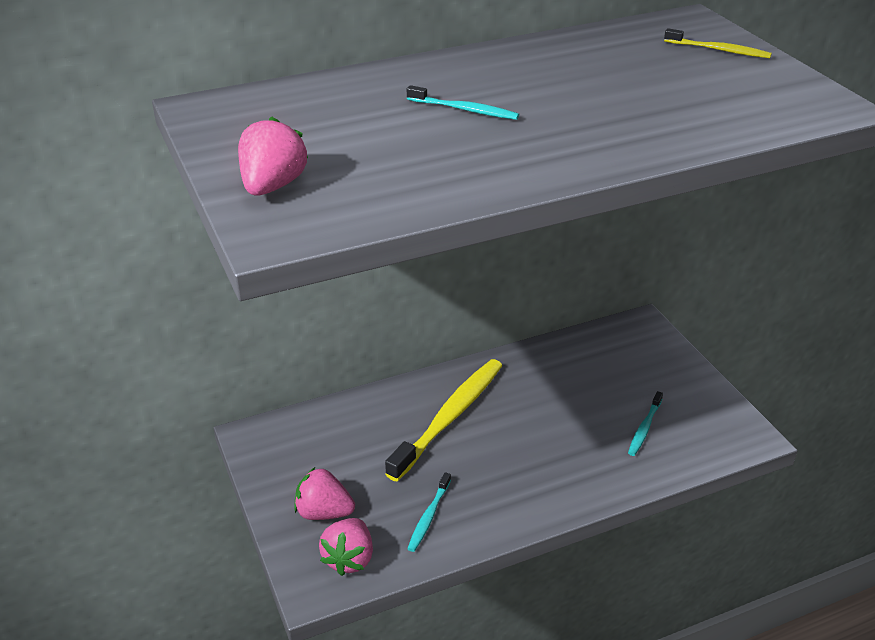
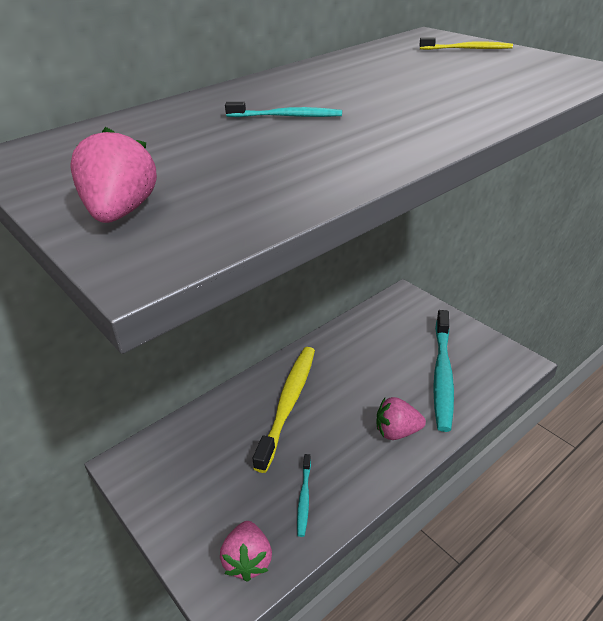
camera: 15 degrees left, 0 degrees up
pink strawberry [294,467,355,520] -> pink strawberry moved to [377,397,426,440]
turquoise toothbrush [628,391,663,456] -> turquoise toothbrush [433,310,454,432], size x2.16

